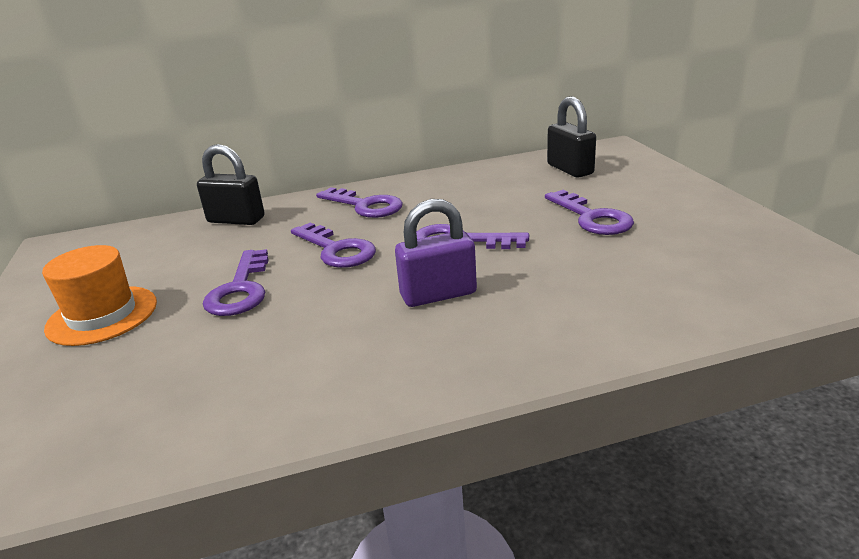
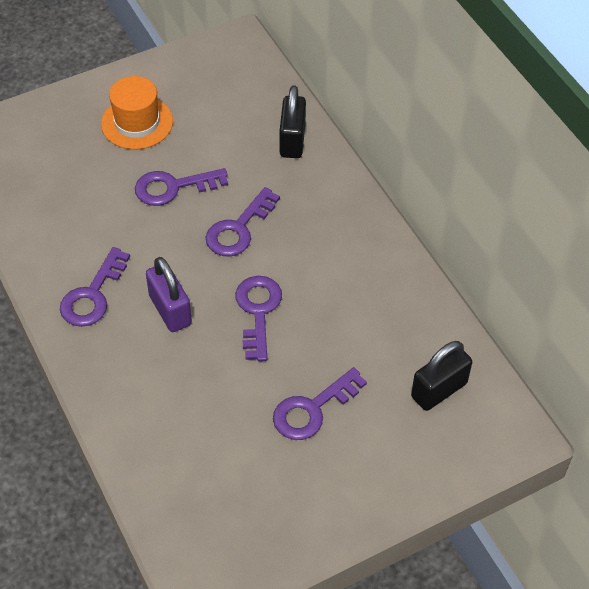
camera: 75 degrees right, 25 degrees up
purple key [316,187,403,218] -> purple key moved to [60,247,130,327]

